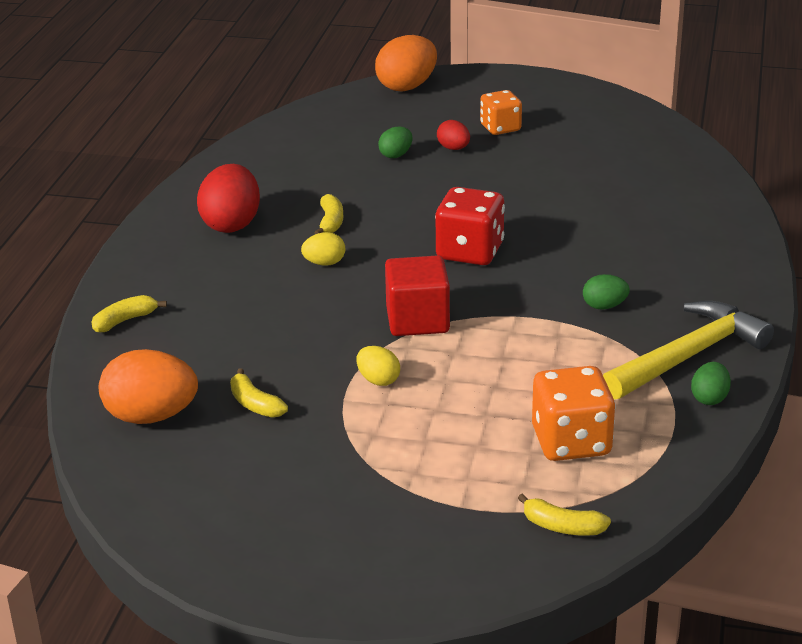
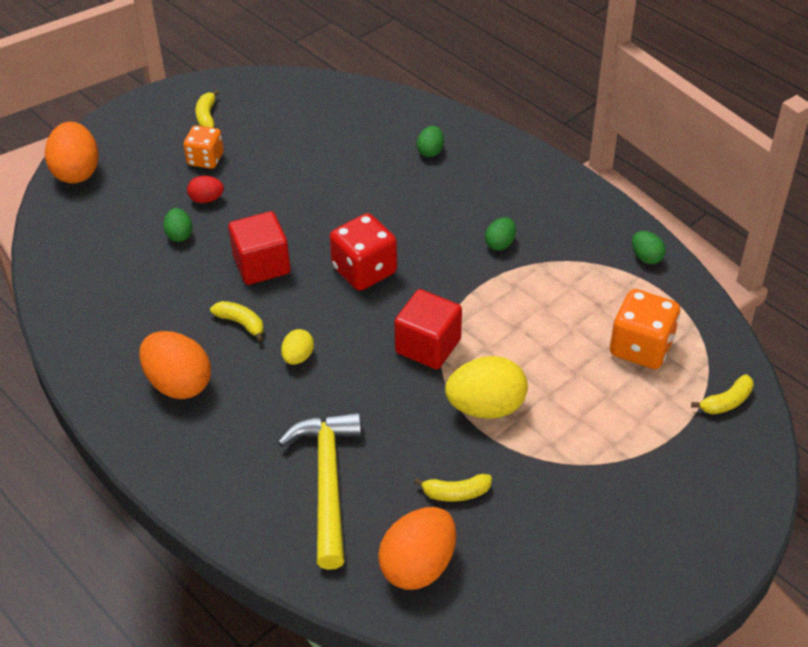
camera: 55 degrees left, 15 degrees up
yellow banana [92,295,167,333] -> yellow banana moved to [195,90,219,128]
red egg [197,164,260,233] -> orange egg [139,331,211,399]
yellow egg [357,346,400,386] -> yellow egg [445,356,528,419], size x1.93
yellow hammer [603,301,774,399] -> yellow hammer moved to [278,412,361,570]
none -> red cube [228,211,291,285]
none -> green egg [417,126,444,157]

